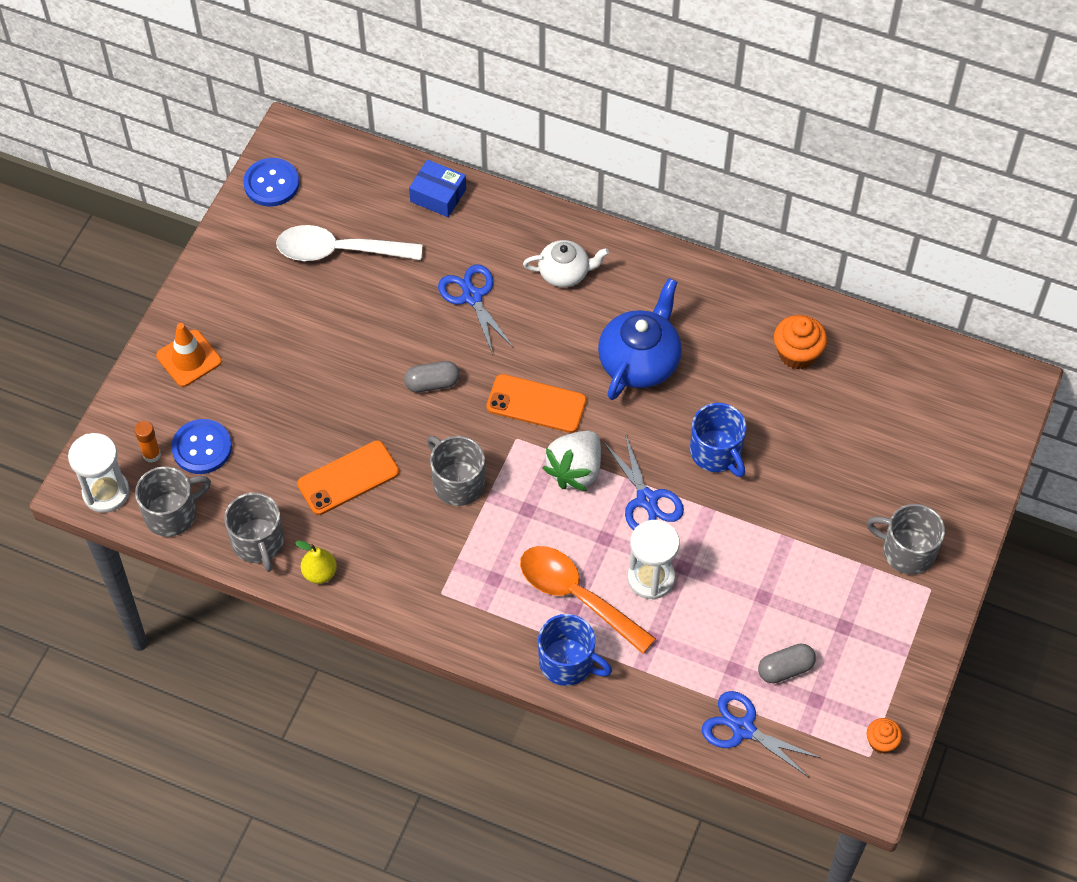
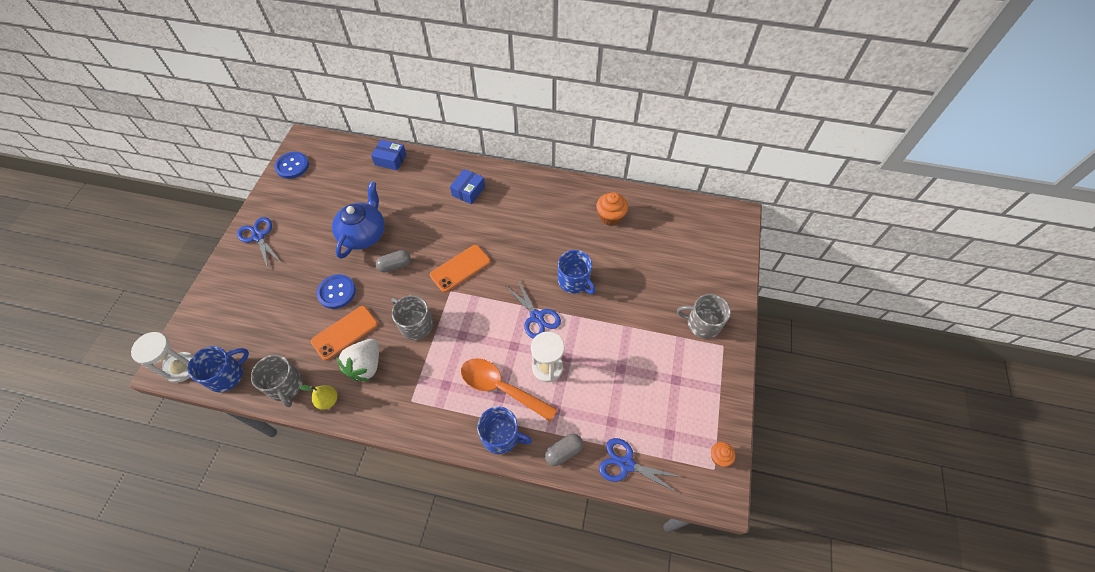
camera: 10 degrees left, 0 degrees up
orange glue stick [134,421,161,463] -> none
grey mug [135,466,211,537] -> blue mug [188,346,249,393]
orange traffic cone [156,323,222,387] -> none
blue button [171,419,232,474] -> blue button moved to [317,274,356,309]
white spoon [276,225,423,261] -> none
blue scissors [438,265,514,355] -> blue scissors moved to [237,217,281,269]
orange phone [487,374,587,433] -> orange phone turned 45 degrees counterclockwise [430,245,490,292]
white teapot [523,240,609,287] -> blue box [450,169,485,204]
white strawberry [542,431,601,491] -> white strawberry moved to [336,339,379,381]
blue teapot [598,278,682,400] -> blue teapot moved to [332,181,385,259]
grey capsule [758,644,816,683] -> grey capsule moved to [545,434,583,466]

